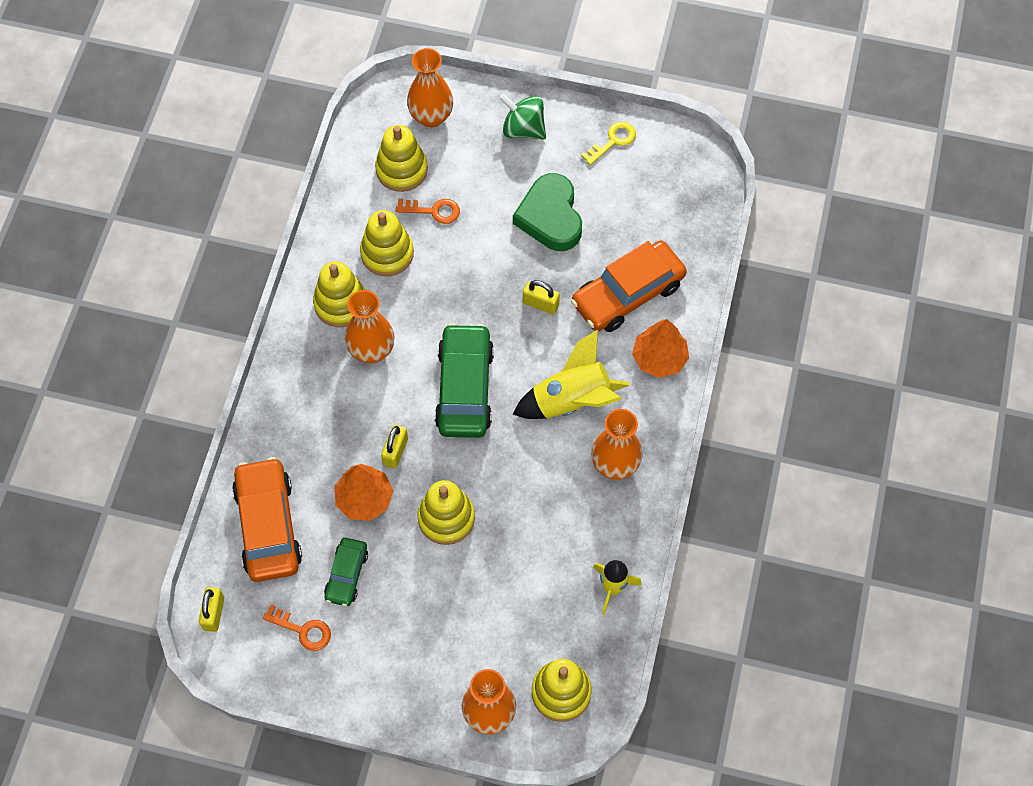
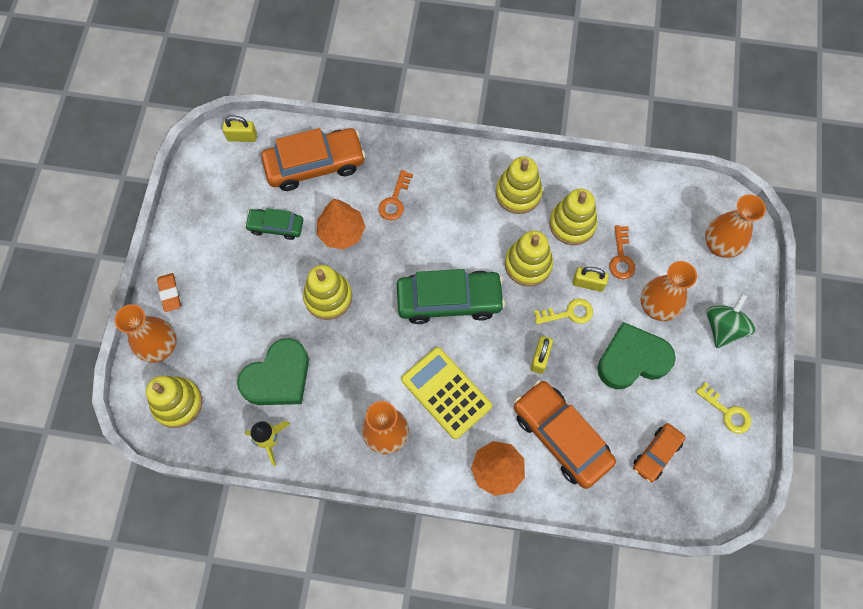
camera: 85 degrees right, 5 degrees up
orange key [263,604,331,651] -> orange key moved to [378,170,413,220]
orange vase [345,290,395,363] -> orange vase moved to [641,261,697,321]
yellow stacking toy [375,125,428,192] -> yellow stacking toy moved to [505,231,553,286]
yellow padlock [381,425,408,469] -> yellow padlock moved to [573,267,609,292]
yellow rocket [513,330,630,419] -> yellow calculator [401,347,492,439]
none -> orange eraser [157,273,181,312]
none -> green heart [237,338,309,405]
none -> yellow key [534,299,593,324]
none -> orange car [633,423,685,483]

